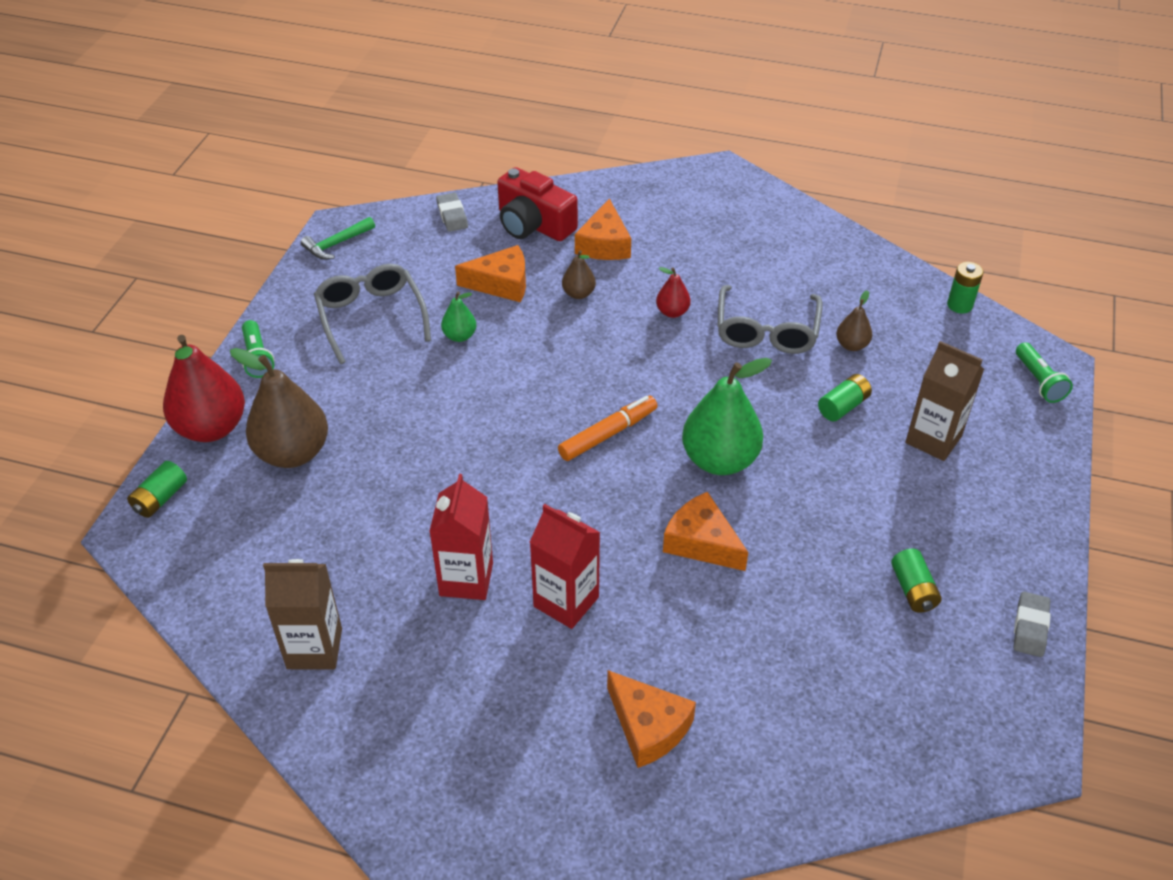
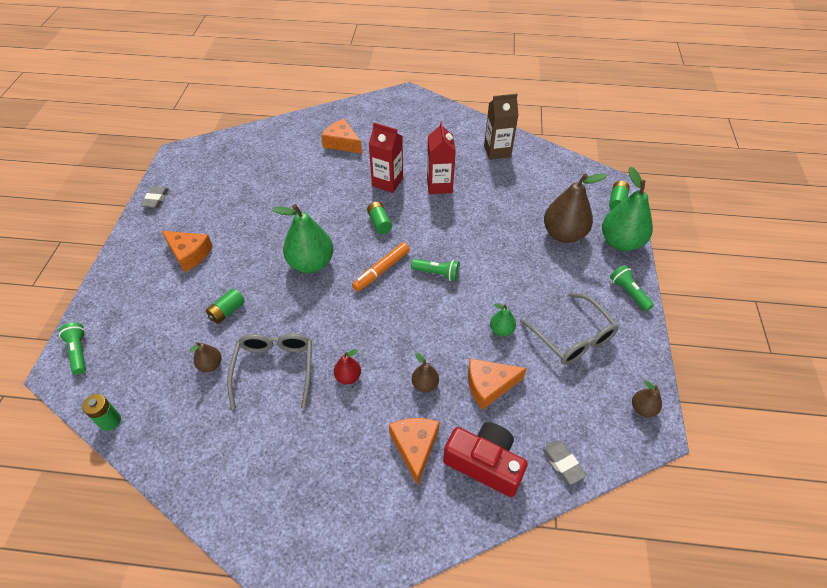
camera: 170 degrees right, 5 degrees up
red pear [163,335,245,442] -> green pear [602,167,653,251]
green hammer [301,217,375,259] -> brown pear [632,381,662,417]
orange cheese [663,492,748,571] -> orange cheese moved to [162,231,213,272]
green battery [891,549,942,613] -> green battery moved to [367,202,392,234]
brown carton [905,341,984,461] -> none
none -> green flashlight [411,259,460,281]

